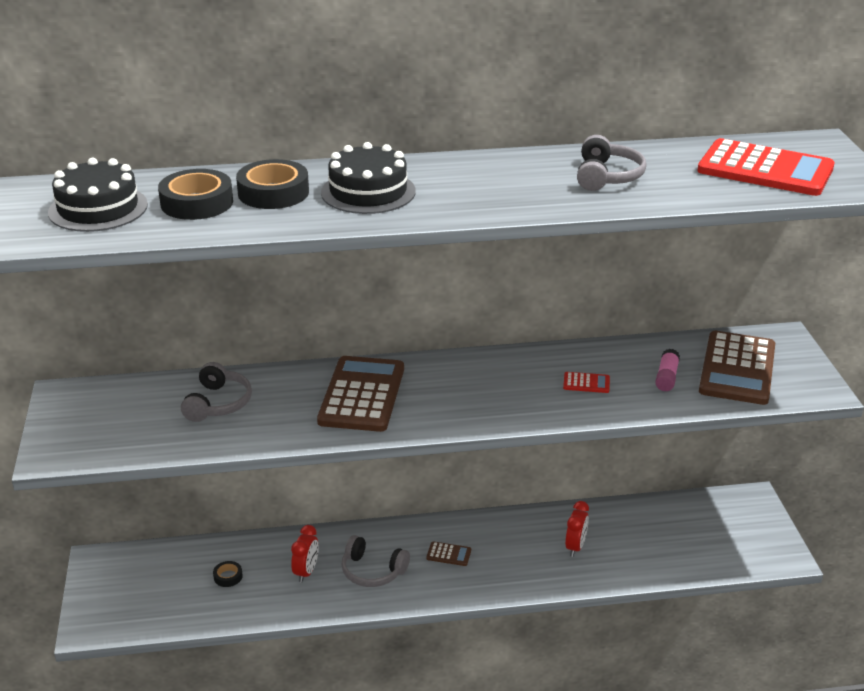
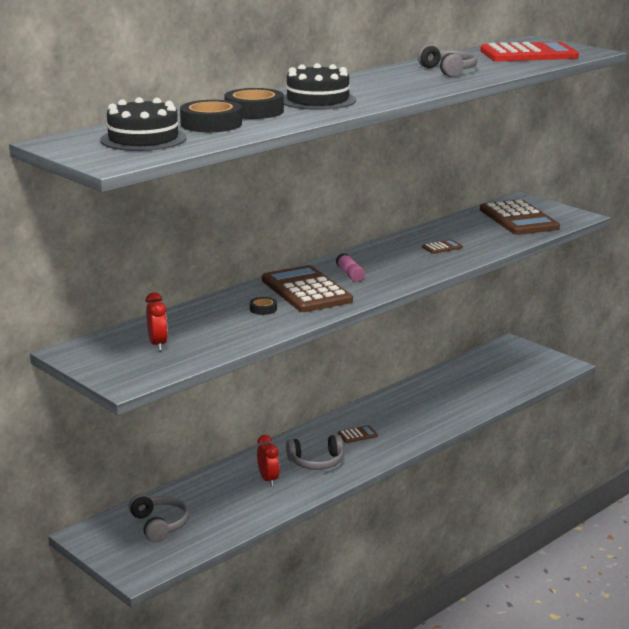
camera: 35 degrees left, 10 degrees down
grey headphones [181,362,252,422] -> grey headphones moved to [129,494,189,543]
black tape [213,561,243,587] -> black tape moved to [250,297,277,315]
red calculator [563,372,610,393] -> brown calculator [422,239,463,254]
red clock [565,501,589,557] -> red clock moved to [146,292,168,351]
pink glue stick [655,349,680,391] -> pink glue stick moved to [336,253,365,282]

